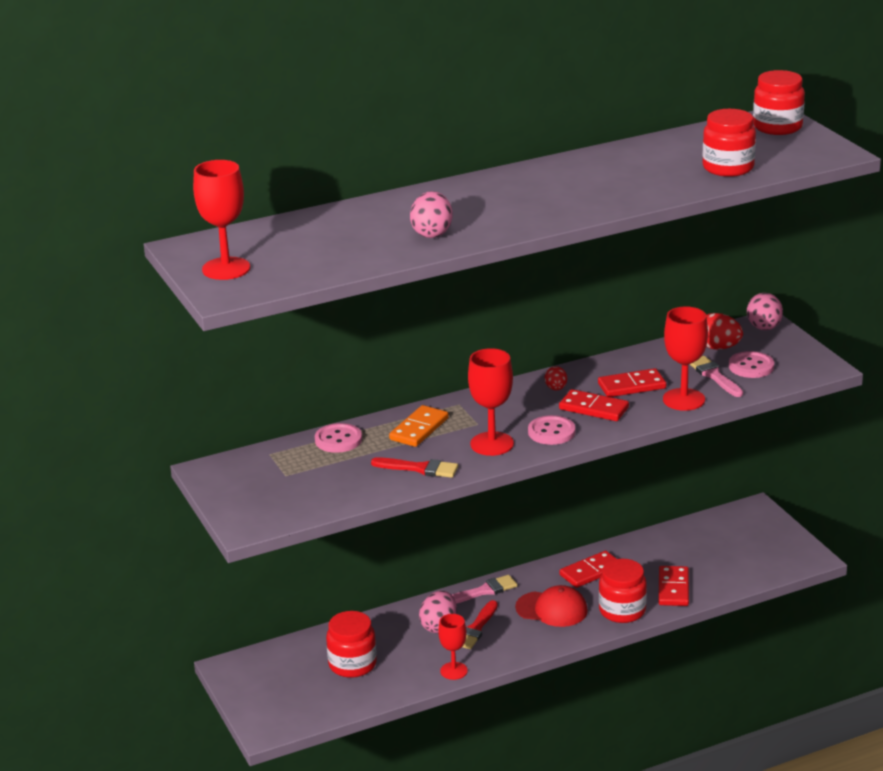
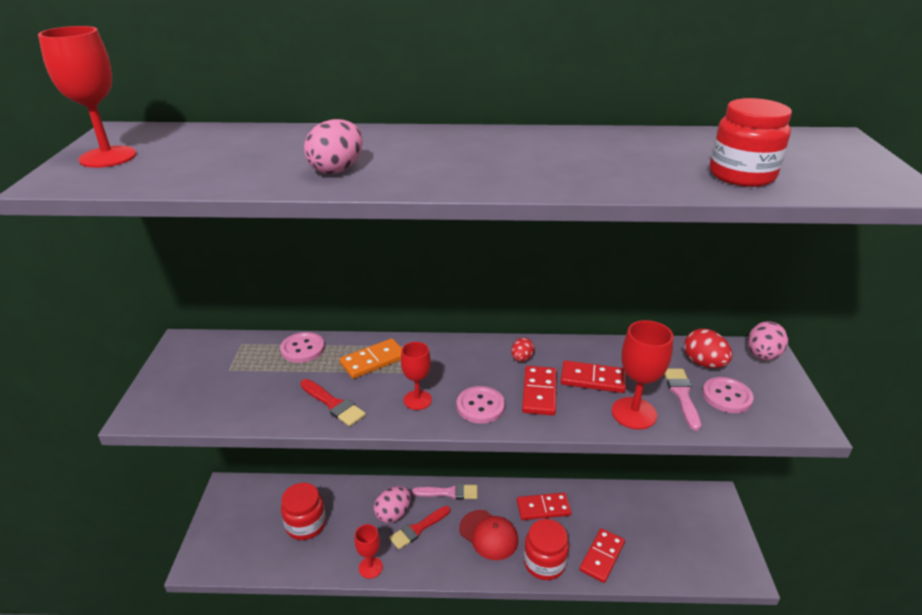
camera: 25 degrees right, 5 degrees up
red goblet [468,348,514,456] -> red goblet [401,342,432,410], size x0.65
red domino [559,389,629,421] -> red domino turned 45 degrees clockwise [522,366,557,416]
red jar [753,70,805,135] -> none

